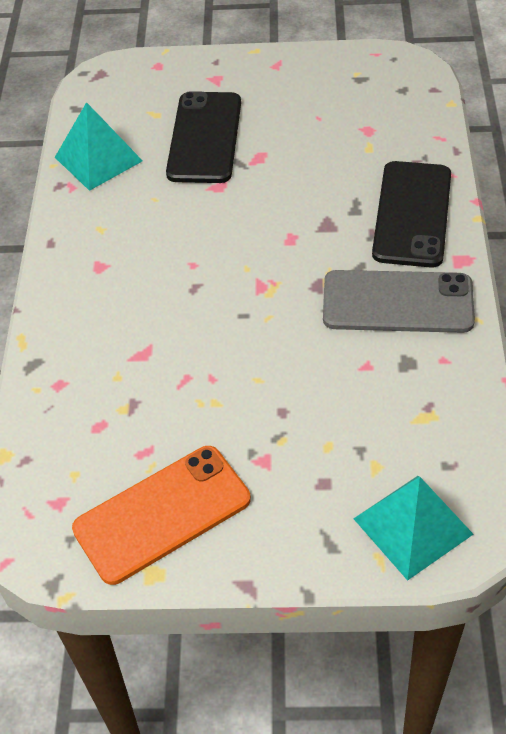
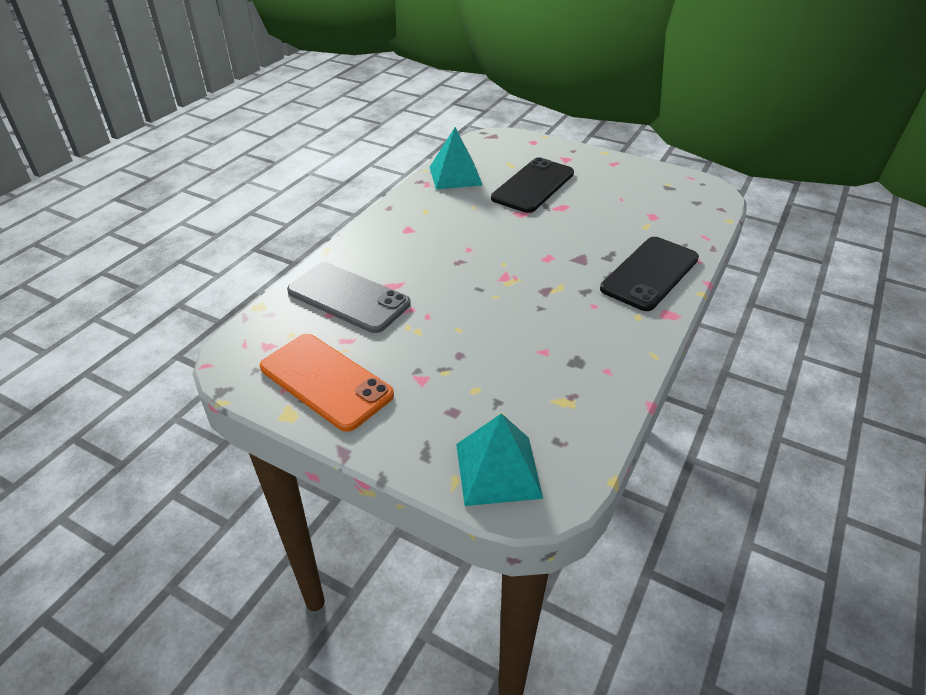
camera: 25 degrees right, 10 degrees down
orange phone [72,446,251,585] -> orange phone turned 45 degrees clockwise [260,334,394,432]
grey phone [323,270,475,333] -> grey phone moved to [287,262,411,333]

